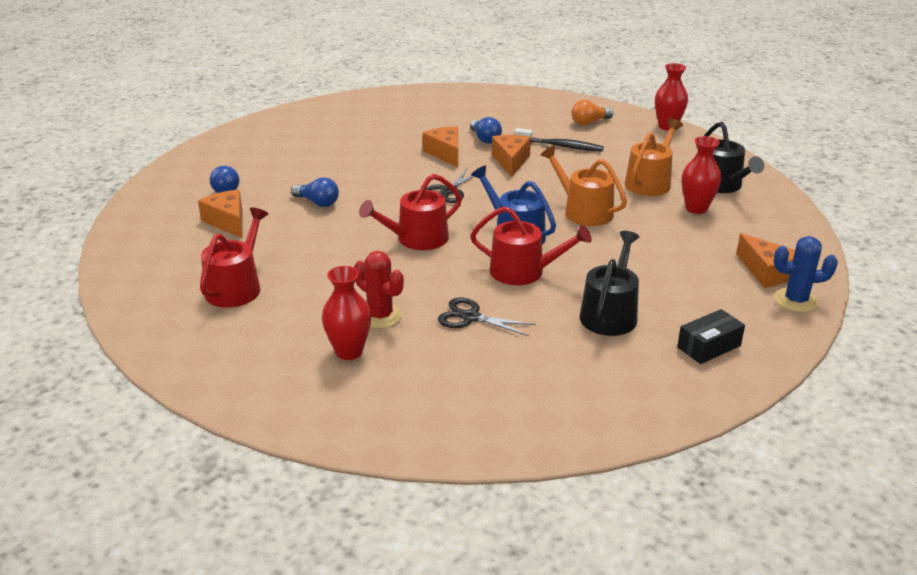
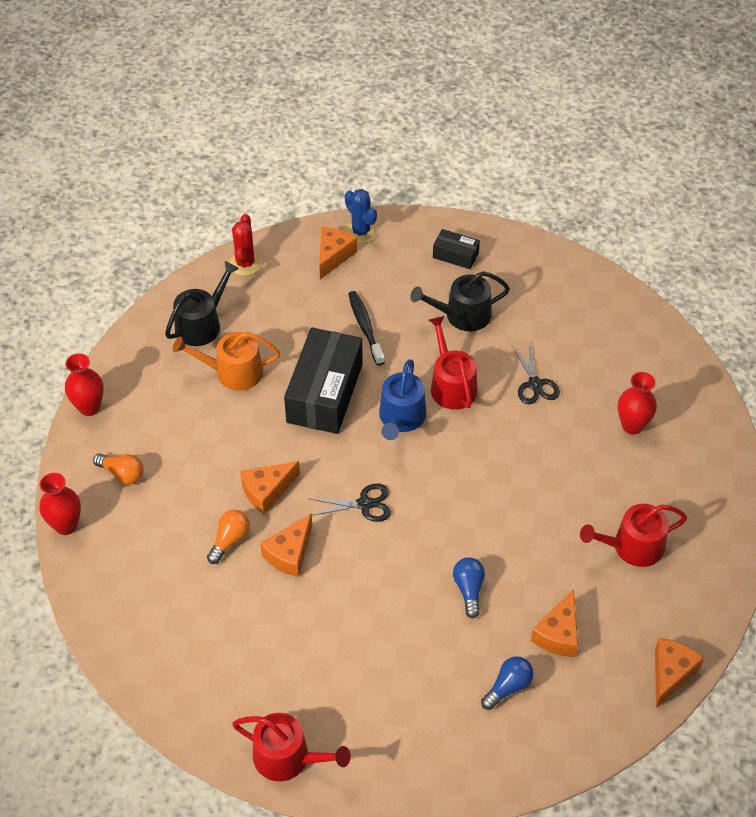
camera: 125 degrees left, 20 degrees up
red cactus [354,251,404,329] -> red cactus moved to [229,214,262,276]
red watering can [359,174,462,250] -> red watering can moved to [232,713,351,781]
blue light bulb [470,117,502,144] -> orange light bulb [207,510,250,564]
black toothbrush [514,128,604,152] -> black toothbrush moved to [348,291,385,365]
orange watering can [541,146,627,226] -> black box [284,327,363,434]
red vase [682,136,721,214] -> red vase moved to [39,473,81,535]
none -> orange cheese [655,638,704,708]

